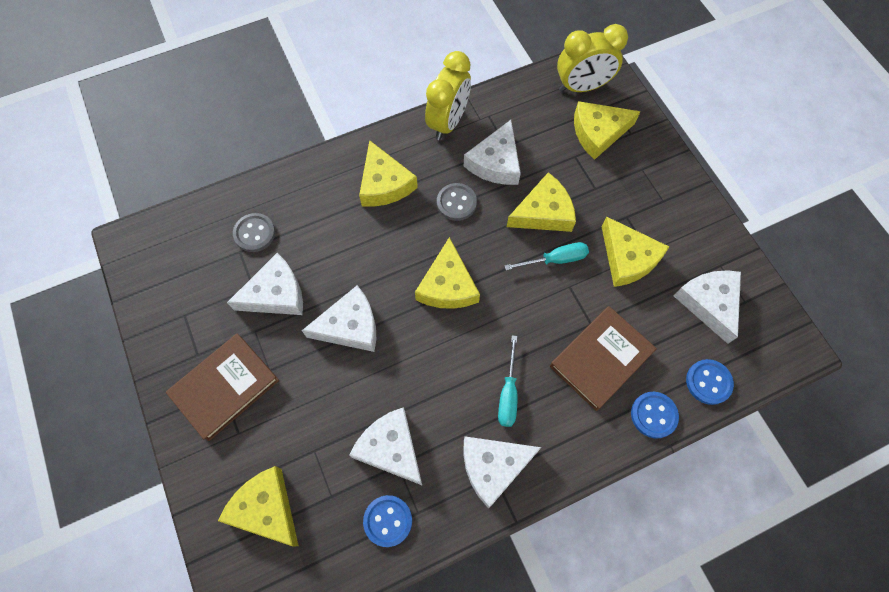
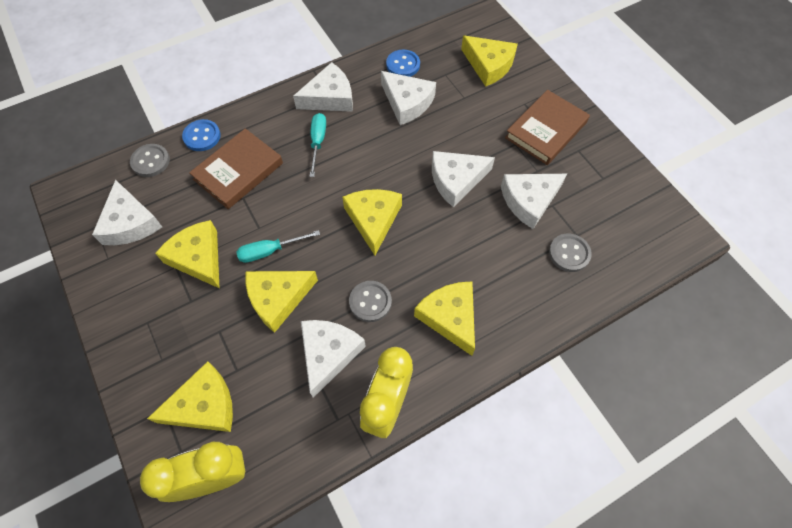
camera: 175 degrees right, 5 degrees down
blue button [686,359,734,405] -> grey button [130,144,170,177]

